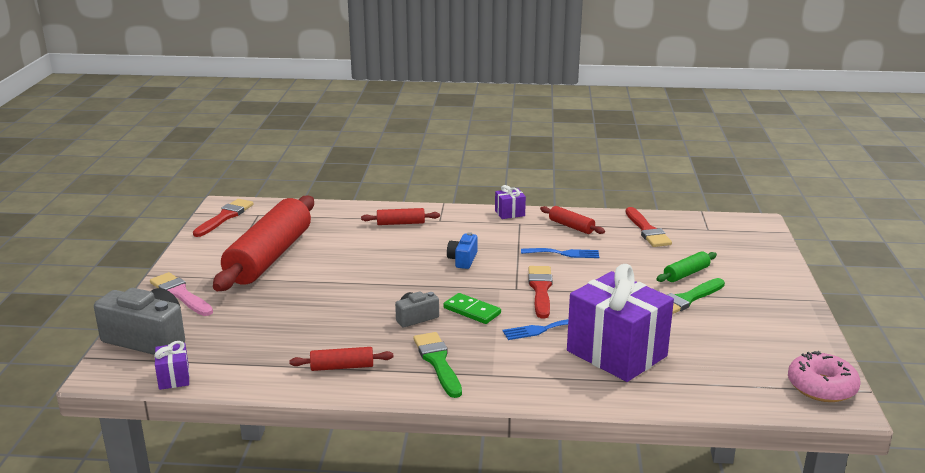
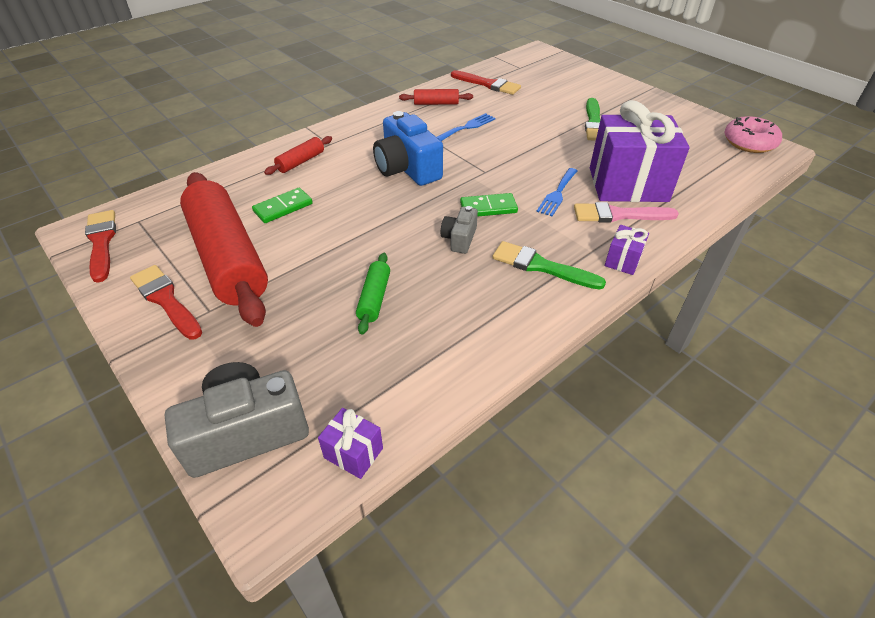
camera: 45 degrees left, 20 degrees up
pink brush [150,272,213,316] -> pink brush moved to [574,202,679,222]
red rolling pin [289,347,393,371] -> none
blue camera [447,232,478,269] -> blue camera [373,111,443,186], size x1.90
purple gift [495,185,526,219] -> purple gift moved to [605,225,649,275]
red brush [528,266,553,319] -> red brush moved to [130,265,202,340]
green rolling pin [656,251,717,282] -> green rolling pin moved to [356,253,390,335]
none -> green domino [252,188,313,223]

